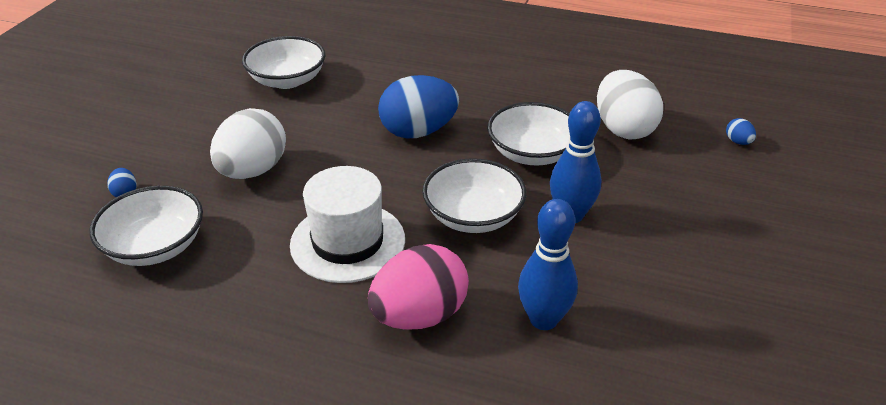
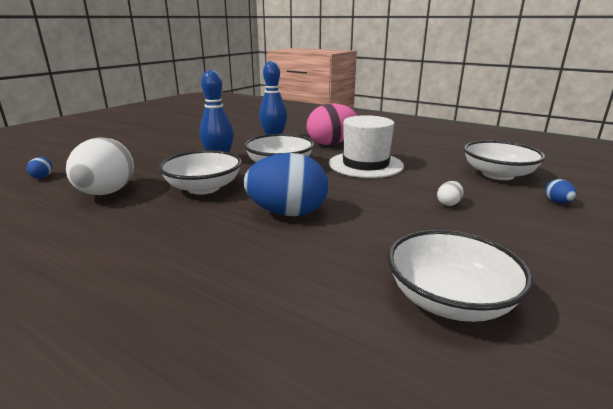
camera: 165 degrees left, 15 degrees down
white egg [210,108,286,179] -> white egg [437,181,463,206], size x0.40

